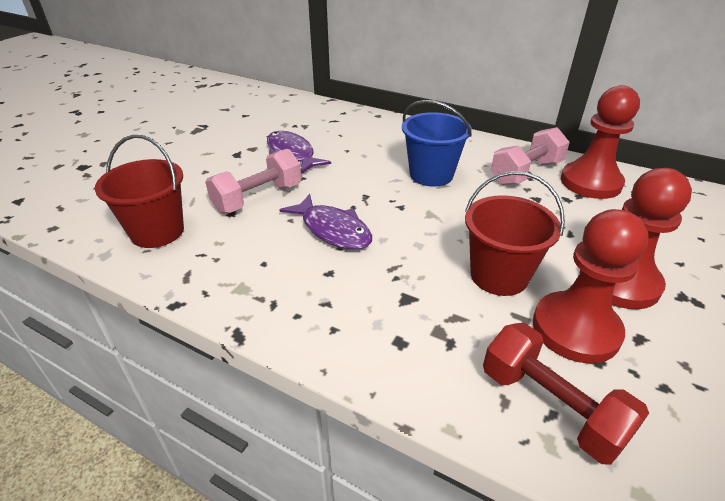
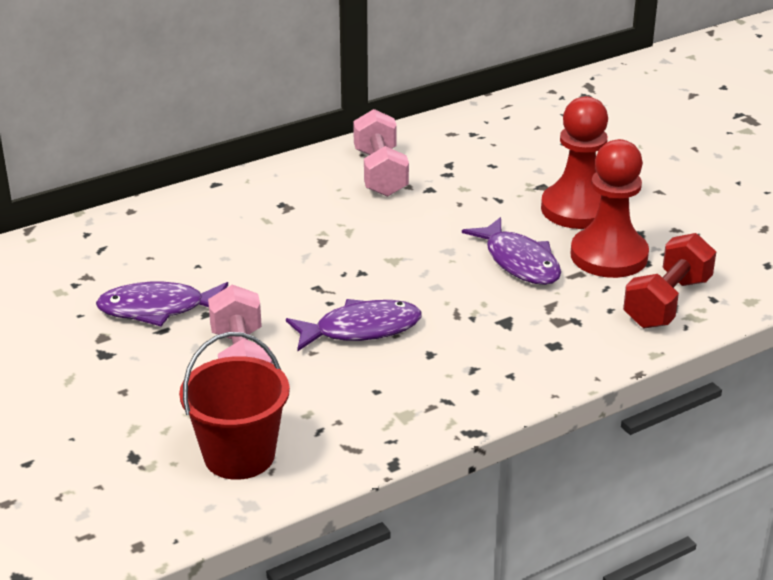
camera: 60 degrees left, 5 degrees down
blue bucket [402,100,472,187] -> none
red bucket [465,171,565,296] -> purple fish [462,217,561,285]
red dumbbell [483,323,649,465] -> red dumbbell turned 45 degrees counterclockwise [623,233,716,328]
red pawn [561,85,640,199] -> none

